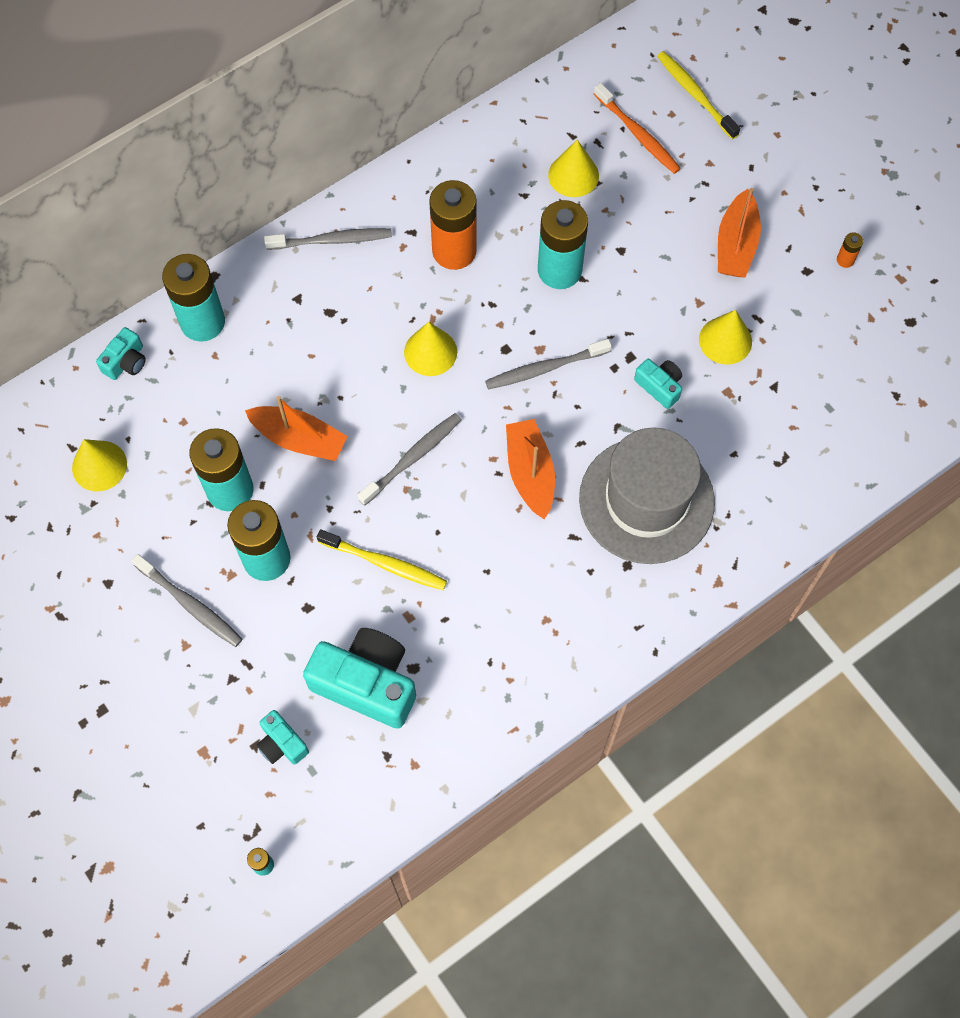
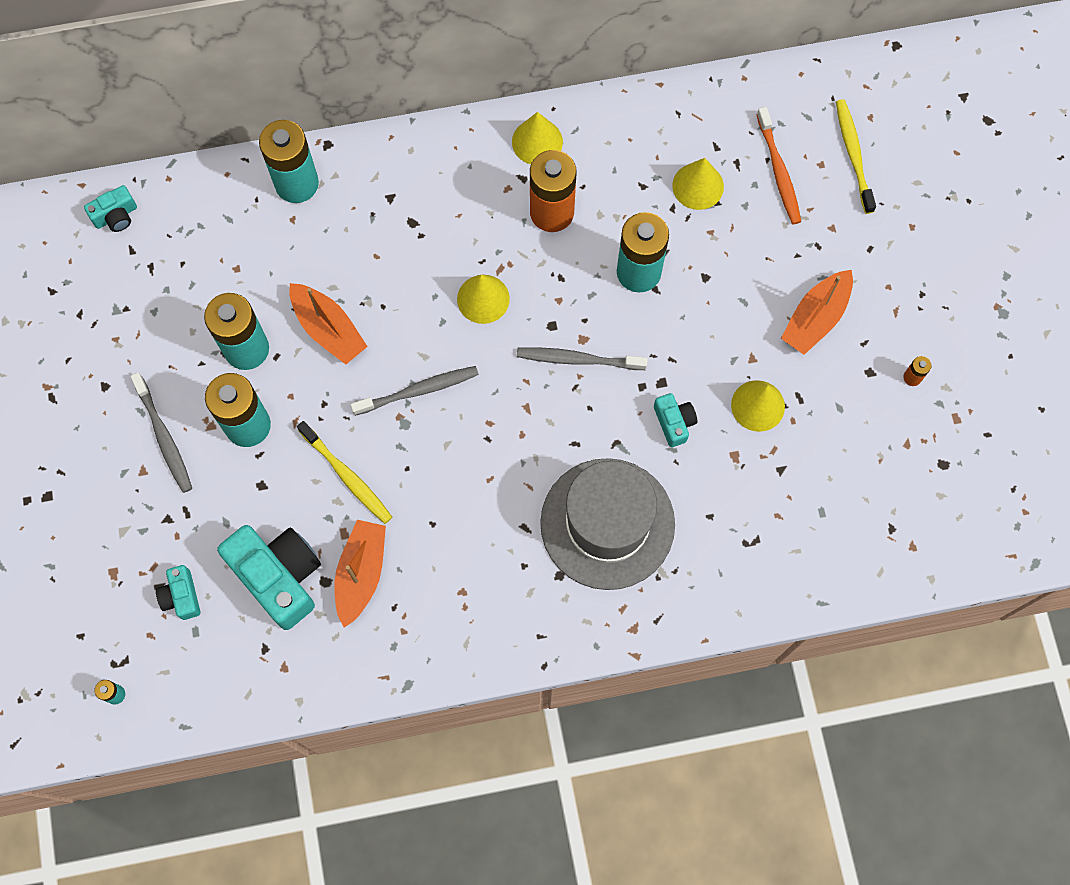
camera: 25 degrees right, 5 degrees up
yellow cone [72,439,127,491] -> yellow cone moved to [512,112,563,164]
turquoise camera [96,327,146,380] -> turquoise camera moved to [84,185,137,232]
grey toothbrush [264,228,392,250] -> none
orange boat [506,419,555,520] -> orange boat moved to [334,520,386,628]

